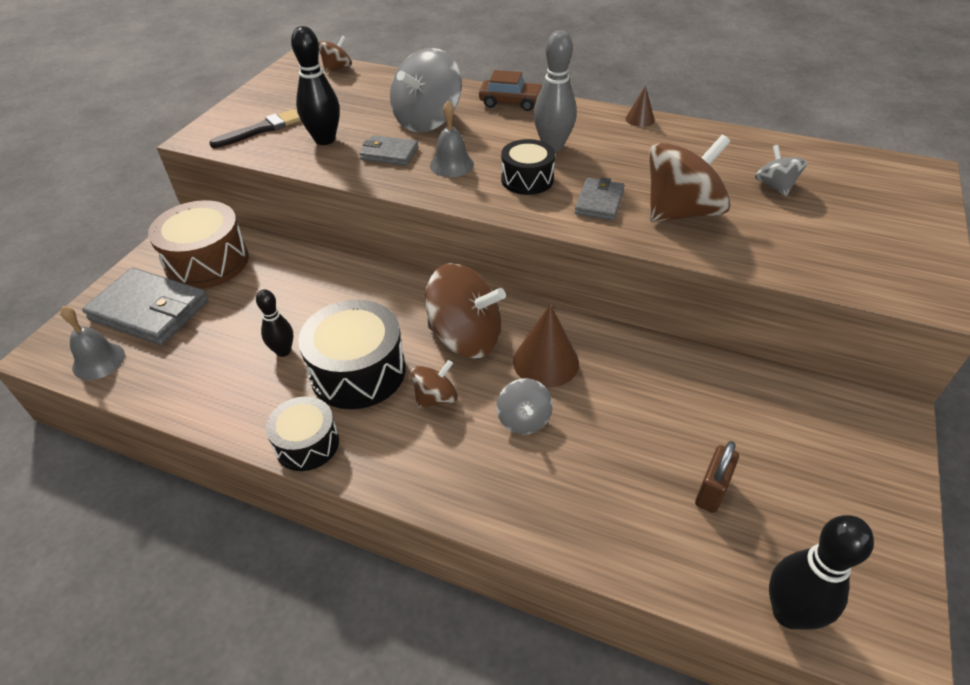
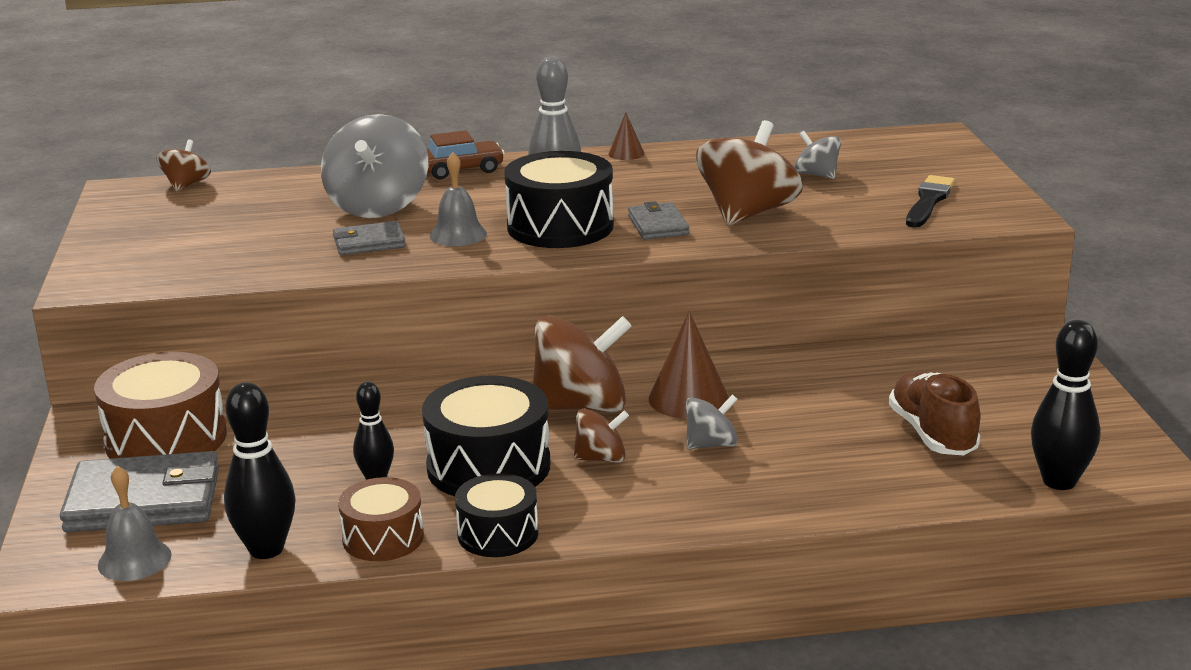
camera: 30 degrees left, 20 degrees down
black brush [209,109,301,148] -> black brush moved to [906,175,955,227]
black bowling pin [291,26,340,145] -> black bowling pin moved to [224,382,296,559]
brown spinning top [411,360,458,408] -> brown spinning top turned 60 degrees clockwise [573,409,629,463]
grey spinning top [497,378,553,434] -> grey spinning top turned 75 degrees counterclockwise [686,394,738,449]
black drum [501,139,555,195] -> black drum [504,151,614,248], size x1.64
brown padlock [695,441,739,513] -> brown shoe [889,371,981,455]
none -> brown drum [338,477,424,561]

